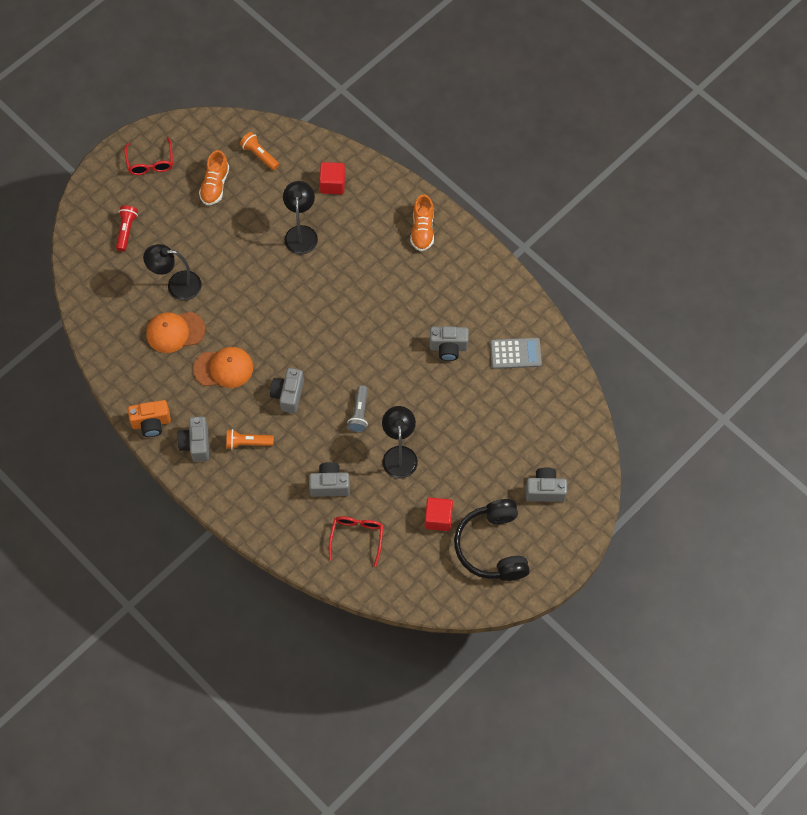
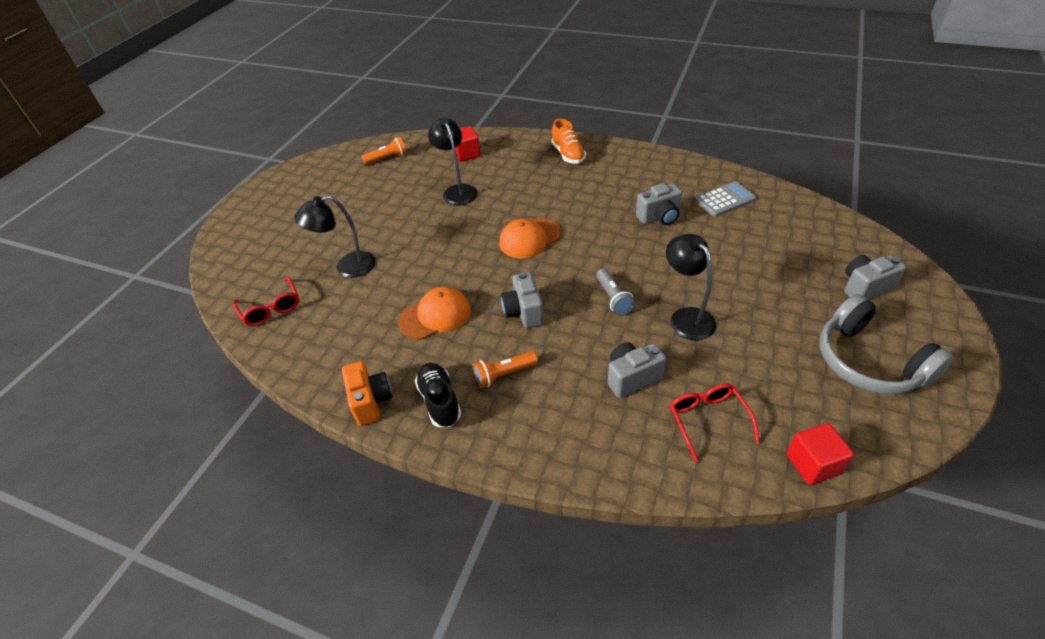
camera: 20 degrees left, 20 degrees down
red flashlight [116,205,138,252] -> none
red glasses [124,137,173,175] -> red glasses moved to [232,277,299,326]
orange camera [128,400,171,437] -> orange camera turned 75 degrees counterclockwise [342,361,393,426]
orange cap [146,312,205,353] -> orange cap moved to [499,218,561,258]
grey camera [177,416,209,462] -> black shoe [415,363,461,427]
orange shoe [199,150,229,205] -> none
orange flashlight [240,132,279,171] -> orange flashlight turned 135 degrees clockwise [362,137,407,165]
red cube [425,497,453,531] -> red cube moved to [787,423,854,485]
black headphones [454,499,530,581] -> grey headphones [820,294,954,394]

